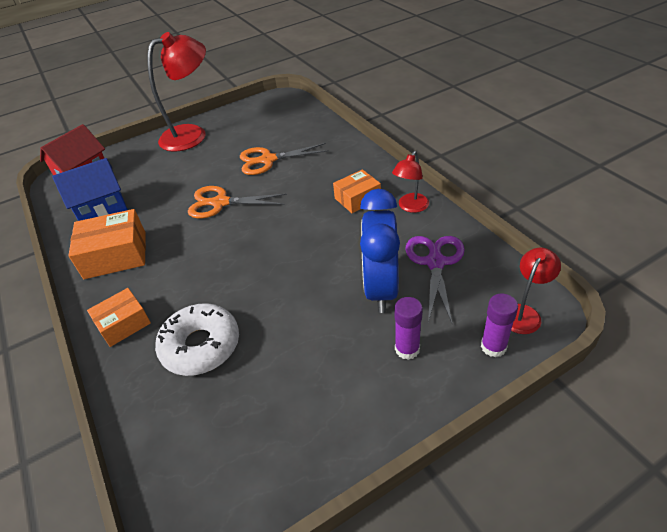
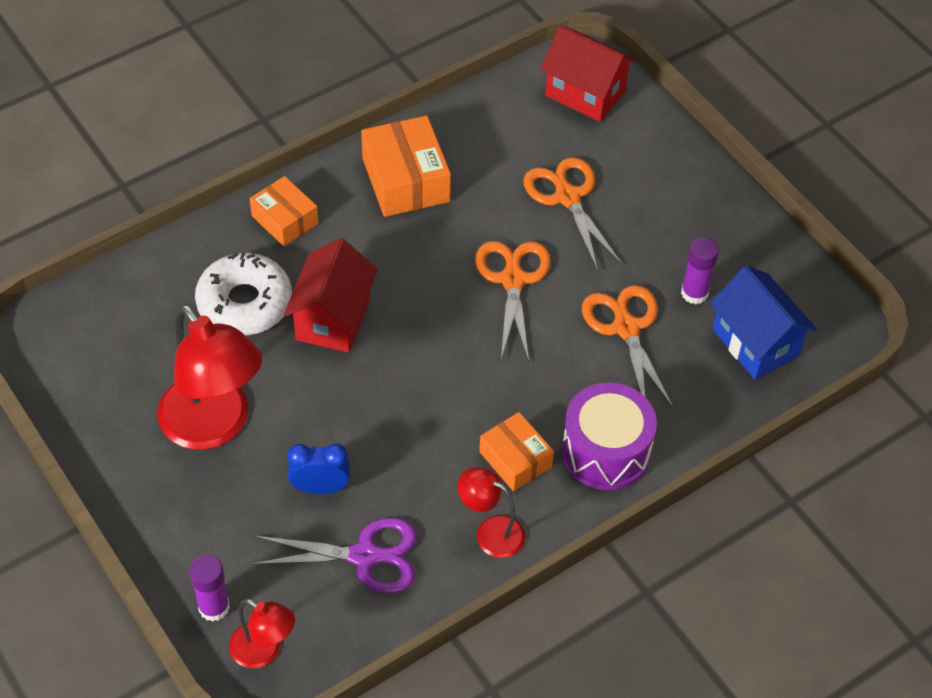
camera: 80 degrees right, 10 degrees up
blue house [52,158,128,221] -> blue house moved to [710,266,817,379]
red lamp [148,32,206,152] -> red lamp moved to [157,304,262,450]
blue clock [360,189,400,313] -> blue clock [287,444,350,494], size x0.54
purple glue stick [394,297,423,360] -> purple glue stick moved to [681,237,719,304]
none -> red house [284,238,378,353]
none -> orange scissors [523,157,622,271]
none -> purple drum [562,382,657,490]

